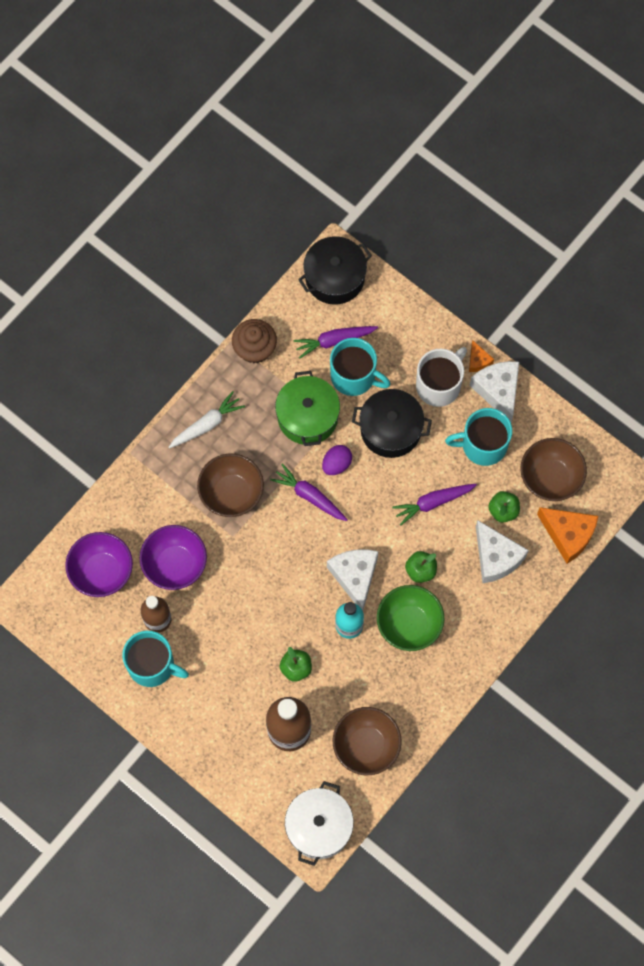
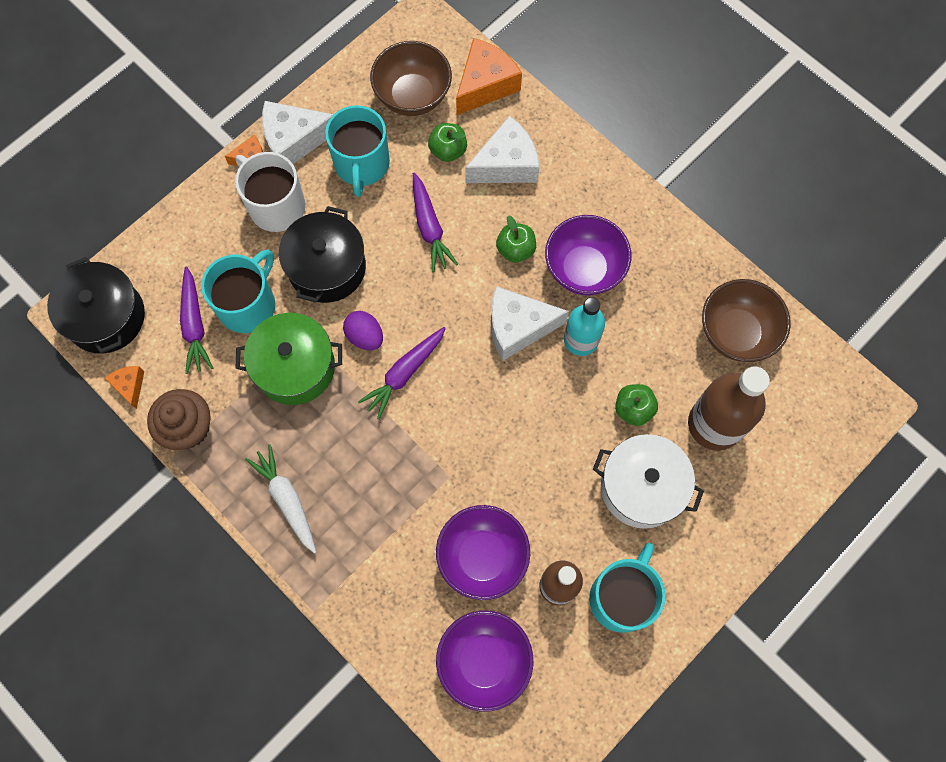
camera: 85 degrees left, 0 degrees up
brown bowl [197,454,264,517] -> none
white pot [285,781,354,866] -> white pot moved to [593,434,704,529]
green bowl [377,585,445,651] -> purple bowl [545,215,631,296]
none -> orange cheese [105,366,144,409]

